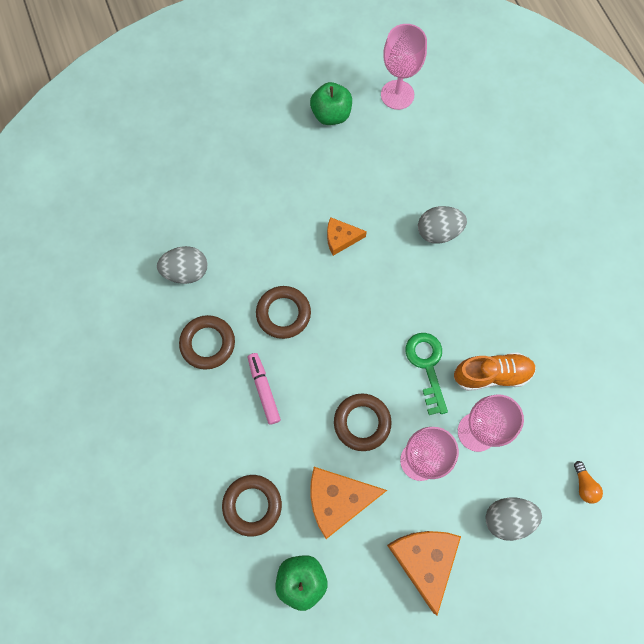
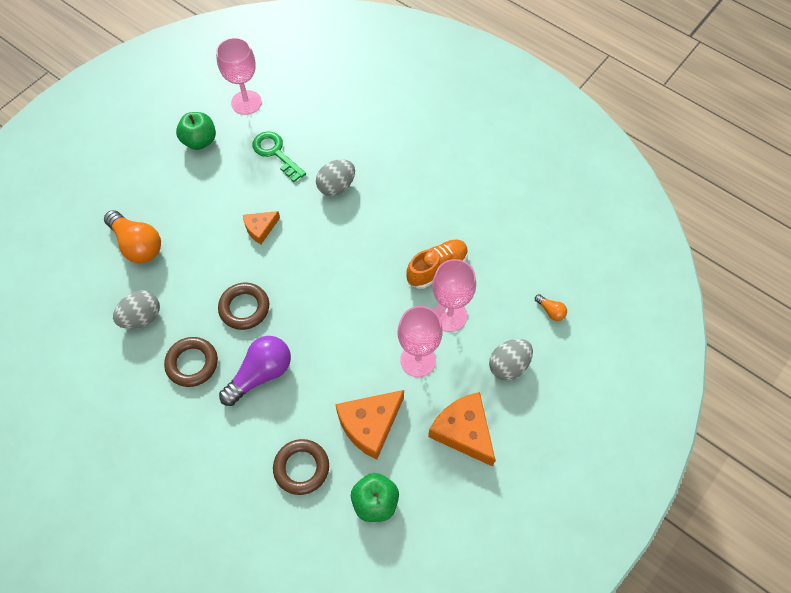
camera: 30 degrees left, 10 degrees down
pink marker [248,353,281,425] -> purple light bulb [219,336,291,406]
brown ring [334,393,392,451] -> none
green key [405,333,448,415] -> green key moved to [252,131,306,182]
none -> orange light bulb [104,210,161,263]

